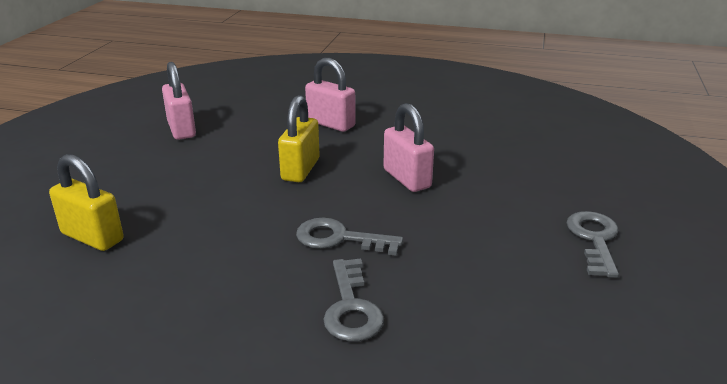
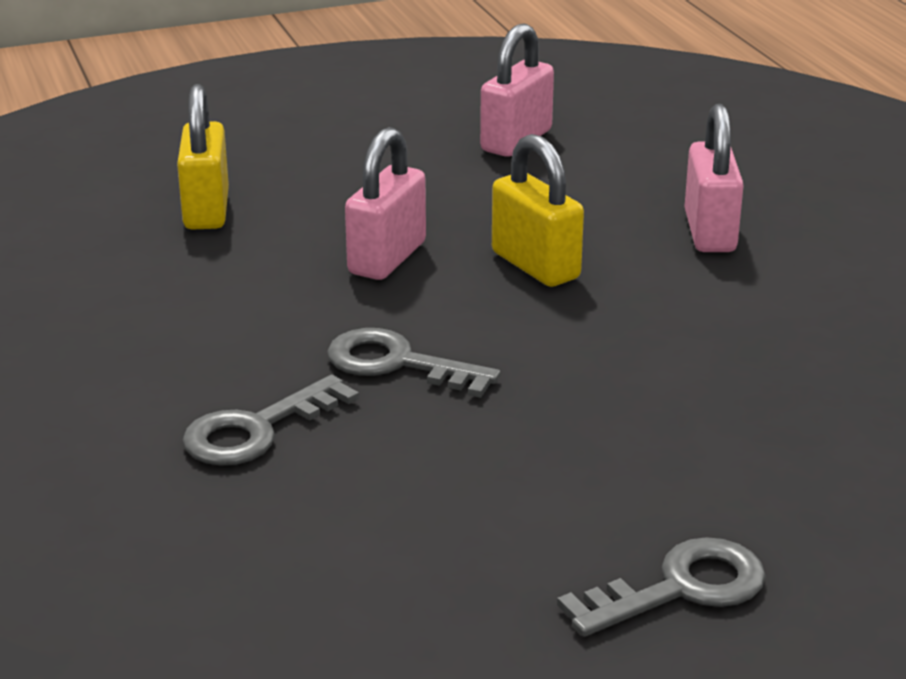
camera: 55 degrees right, 0 degrees up
yellow padlock [278,95,320,182] -> yellow padlock turned 75 degrees clockwise [492,134,584,287]
grey key [296,218,403,256] -> grey key turned 45 degrees counterclockwise [327,328,501,398]
pink padlock [383,103,434,192] -> pink padlock moved to [345,127,426,280]

